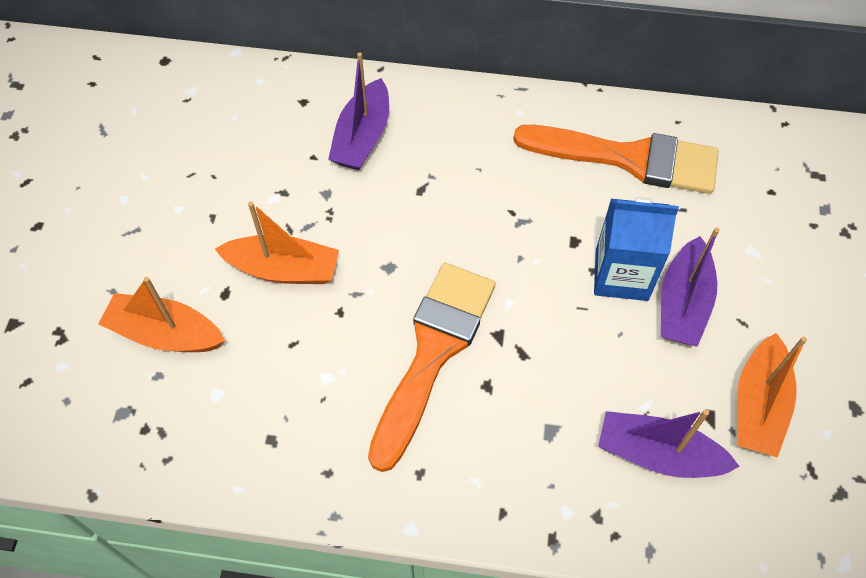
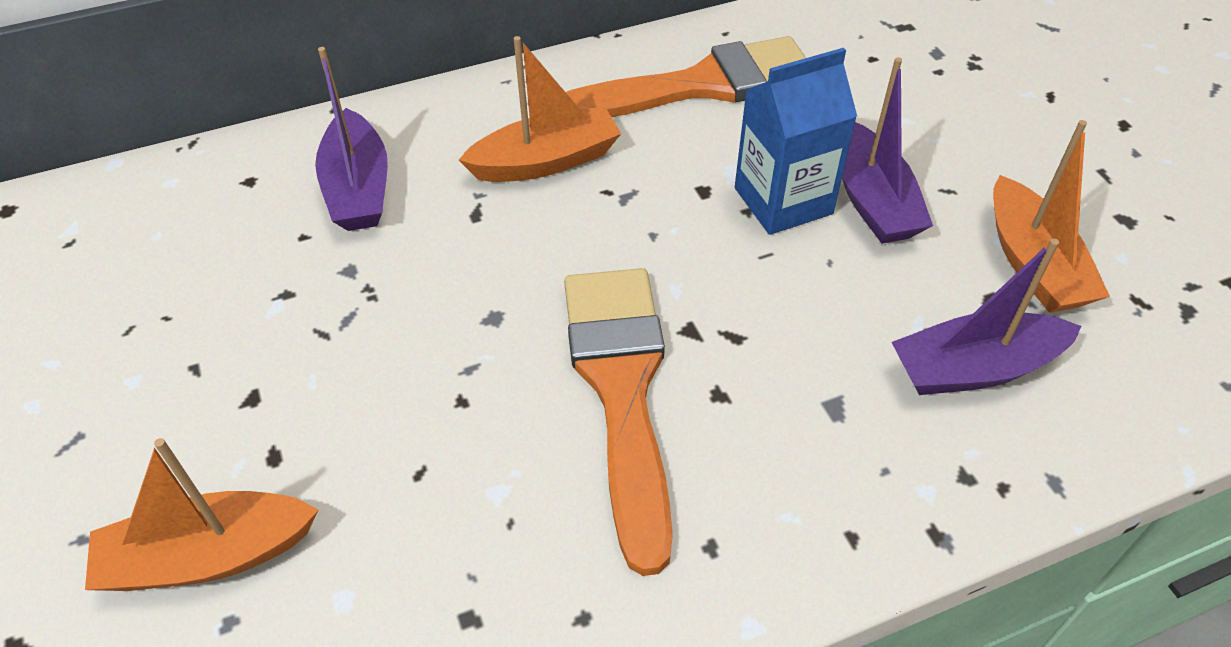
camera: 30 degrees left, 10 degrees down
orange boat [215,201,339,284] -> orange boat moved to [459,36,621,182]

